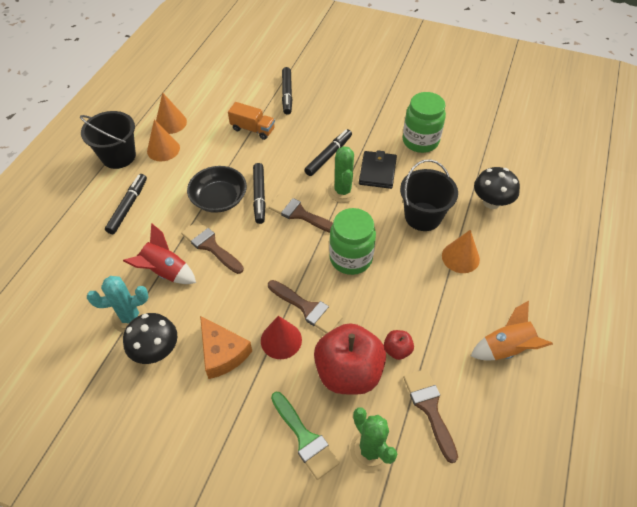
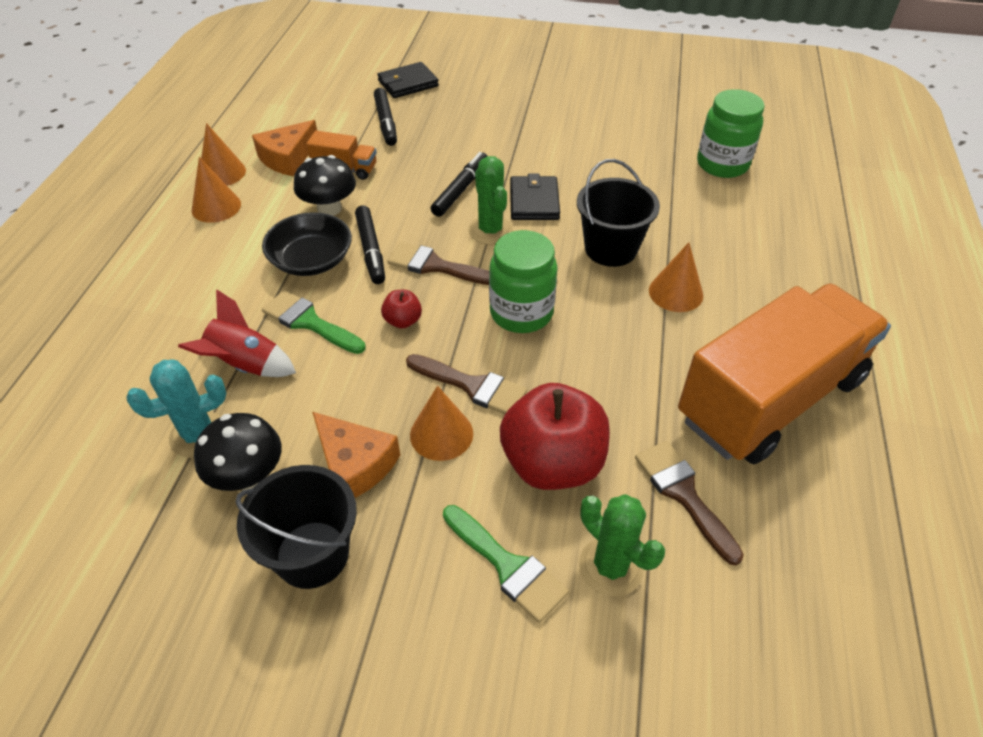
camera: 10 degrees left, 5 degrees down
black bucket [80,111,136,169] -> black bucket moved to [235,465,357,589]
black marker [105,174,147,234] -> none
brown brush [181,220,244,274] -> green brush [262,290,366,354]
red cone [261,316,302,359] -> orange cone [410,386,473,461]
red apple [384,330,414,360] -> red apple moved to [381,290,422,329]
green jar [403,92,446,153] -> green jar moved to [697,89,765,178]
orange rocket [471,301,553,360] -> orange truck [678,284,891,464]
black mushroom [474,167,520,209] -> black mushroom moved to [294,155,356,216]
none -> orange cheese [252,120,317,176]
none -> black wallet [377,62,439,98]

